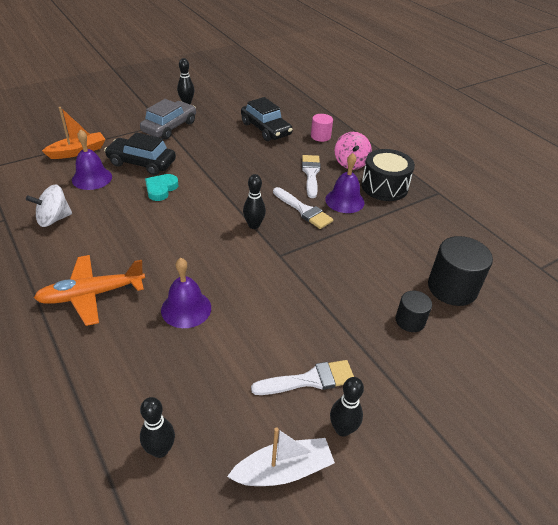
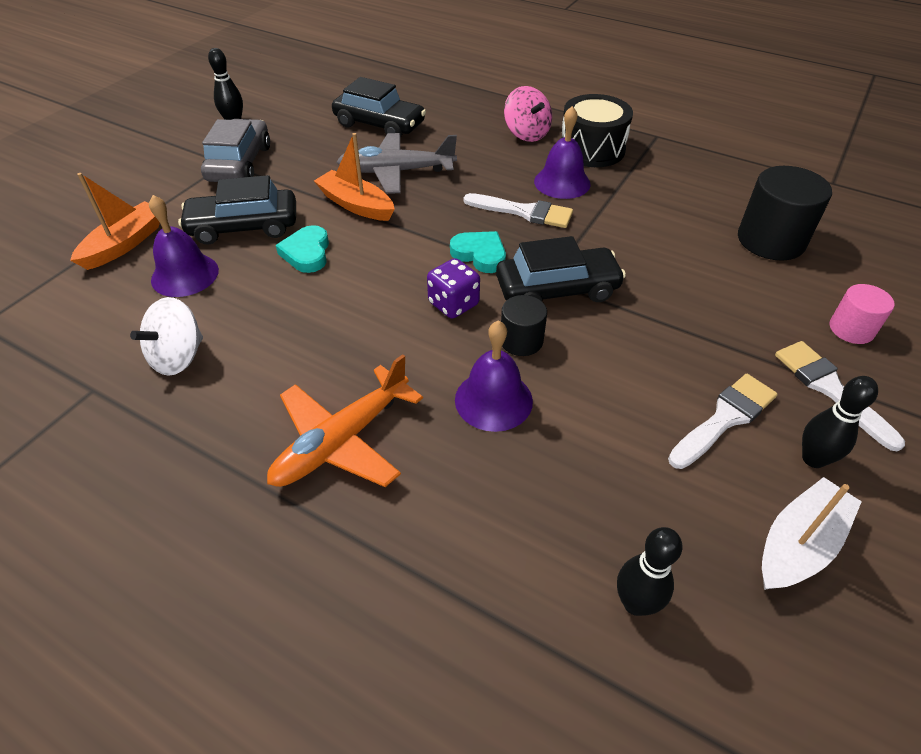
camera: 25 degrees left, 5 degrees up
black bowling pin [243,174,266,229] -> turquoise heart [450,231,506,273]
white brush [302,155,321,198] -> white brush moved to [775,341,905,452]
pink cylinder [311,114,333,142] -> pink cylinder moved to [830,284,895,344]
black cylinder [395,290,432,332] -> black cylinder moved to [501,295,547,356]
none -> orange boat [314,133,395,221]
none -> grey plane [337,133,457,194]
none -> purple dice [427,258,480,318]
none -> black car [496,236,626,302]

